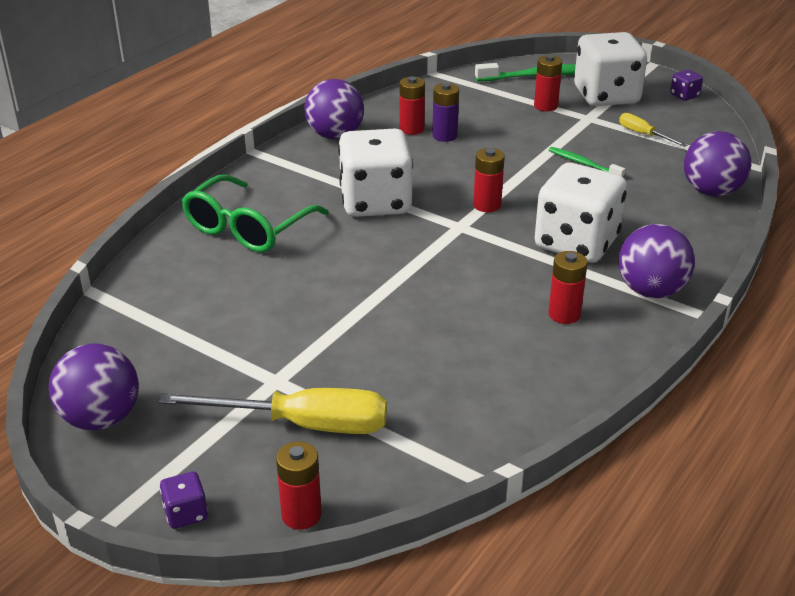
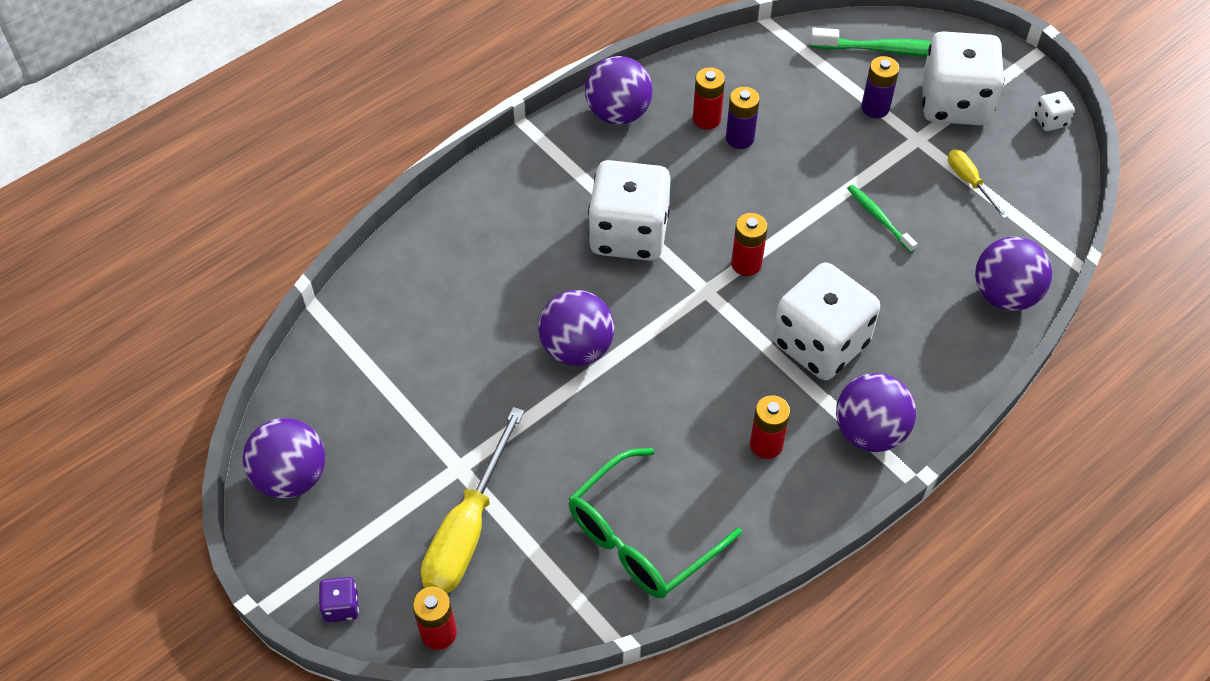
camera: 15 degrees right, 20 degrees up
yellow screwdriver [159,388,387,434] -> yellow screwdriver turned 90 degrees clockwise [421,407,524,593]
green glasses [182,175,329,252] -> green glasses moved to [569,448,742,598]
red battery [534,55,562,111] -> purple battery [861,56,899,118]
purple dice [670,69,703,101] -> white dice [1034,91,1074,131]
none -> purple ball [538,290,615,366]

